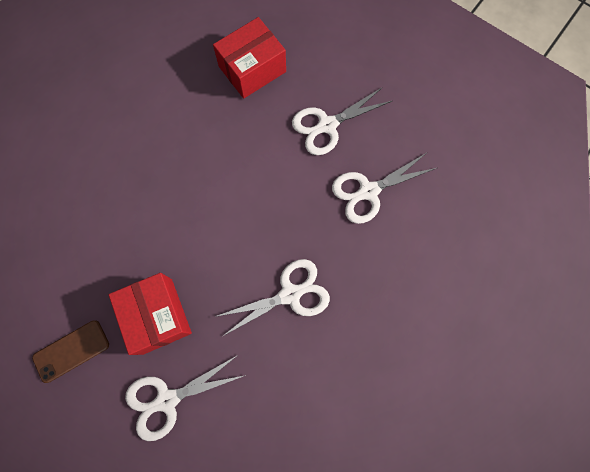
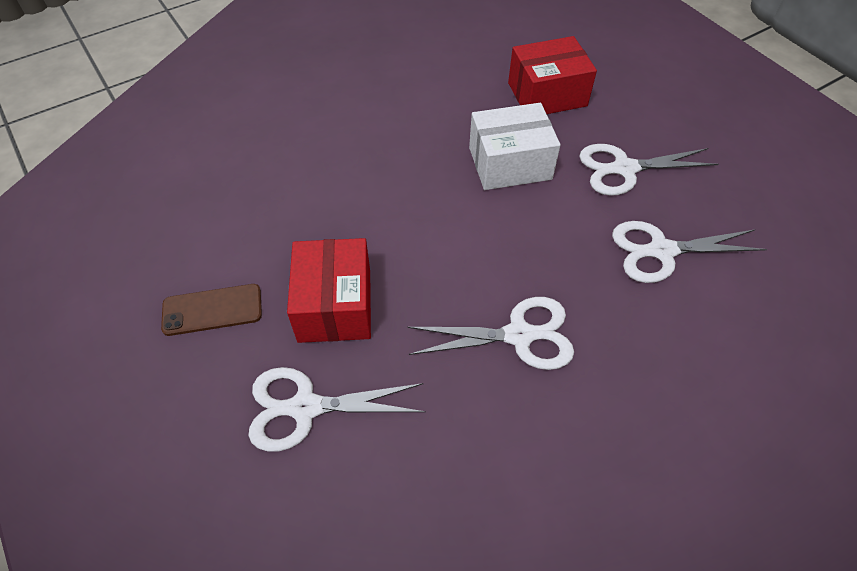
camera: 20 degrees right, 20 degrees down
none -> white box [469,103,561,190]

